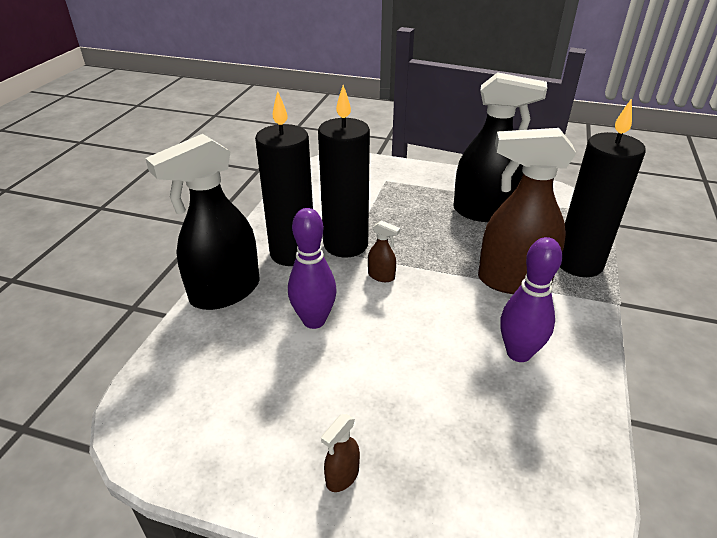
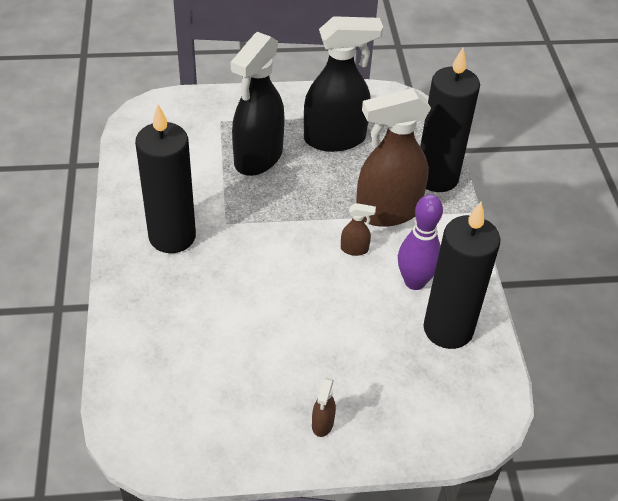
camera: 25 degrees left, 10 degrees up
black spray bottle [145,134,260,310] -> black spray bottle moved to [231,32,285,176]
purple bowling pin [288,208,337,329] -> none
black candle [318,85,370,258] -> black candle moved to [424,202,500,349]
brown spray bottle [368,221,400,282] -> brown spray bottle moved to [341,203,376,256]

